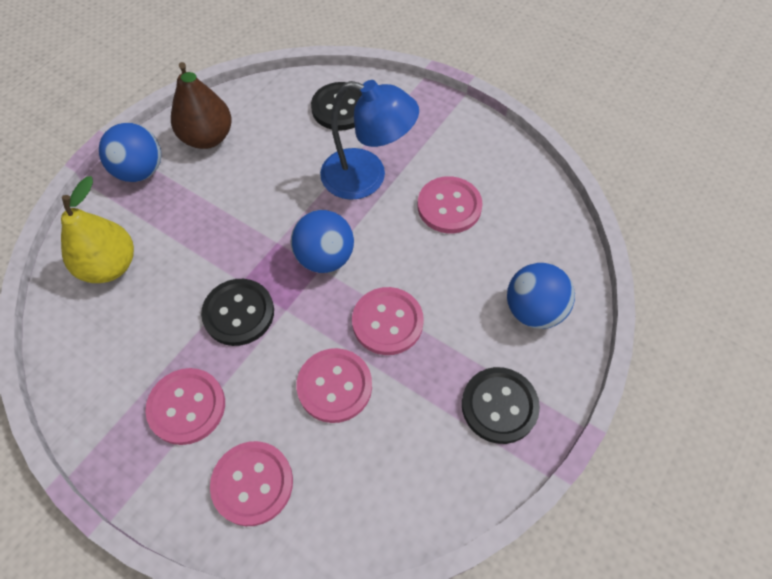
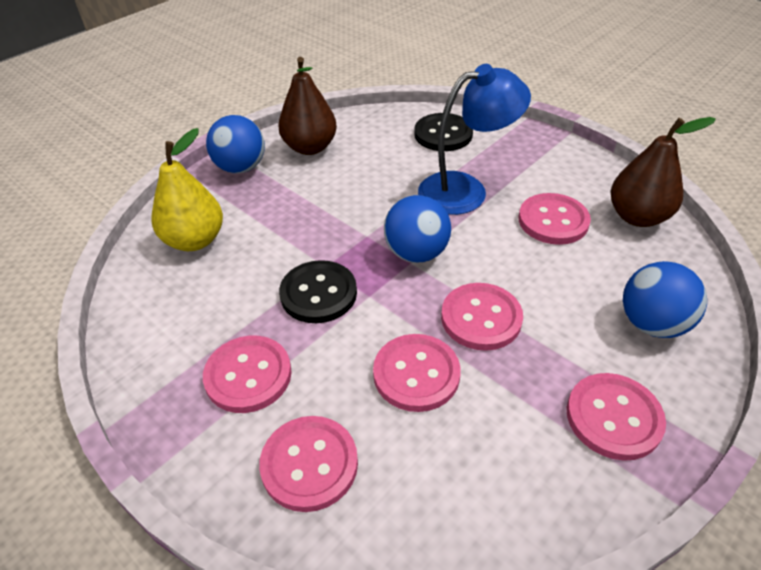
camera: 10 degrees right, 15 degrees down
blue lamp [320,80,419,200] -> blue lamp turned 45 degrees counterclockwise [418,64,531,215]
black button [462,367,540,444] -> pink button [567,373,666,461]
none -> brown pear [610,117,716,227]

